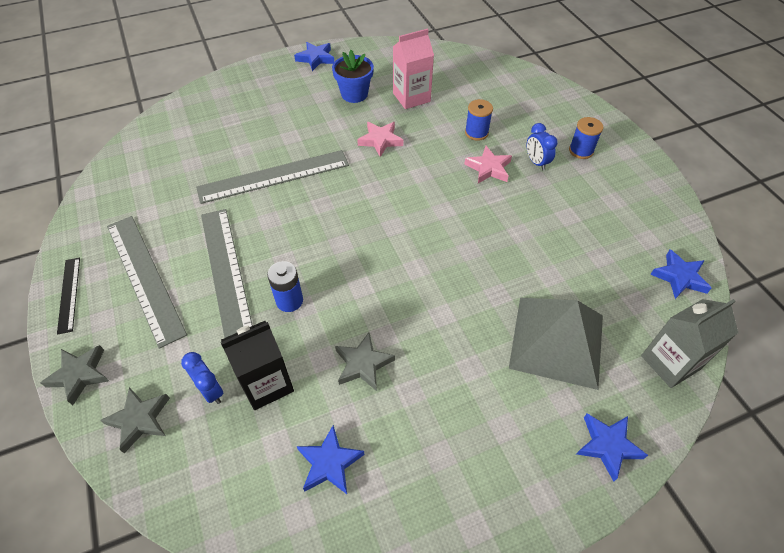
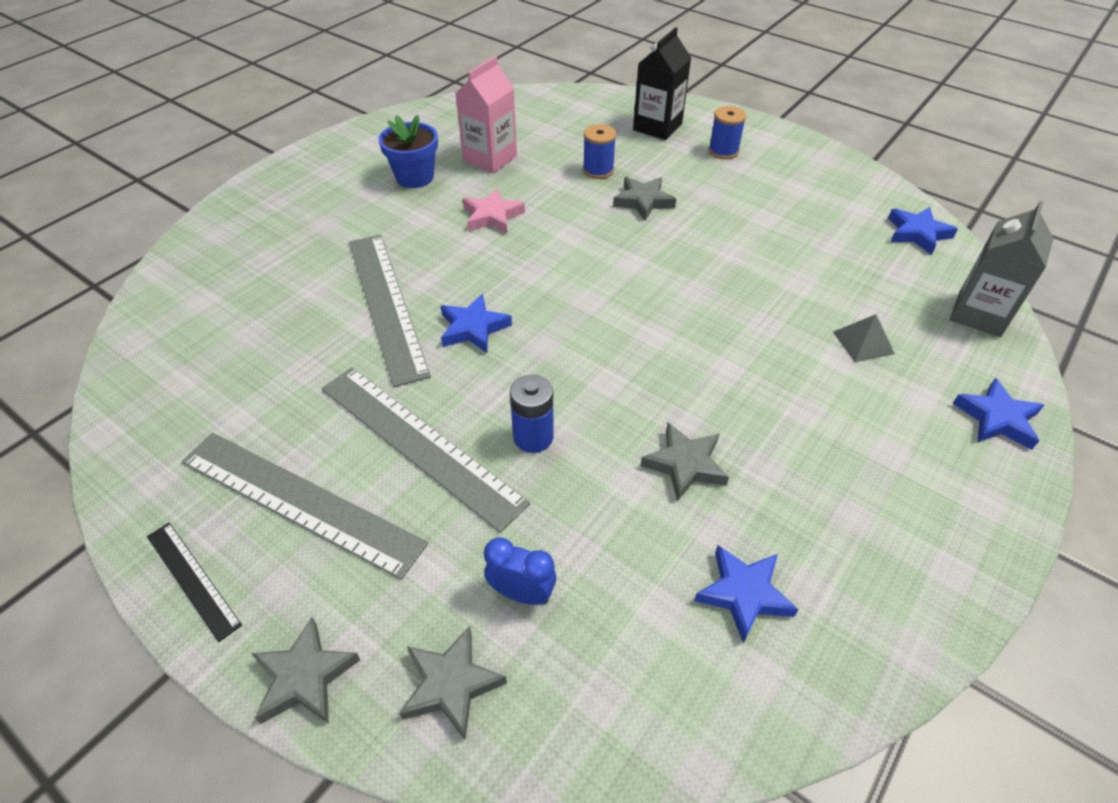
camera: 30 degrees left, 5 degrees down
grey ruler [196,150,349,204] -> grey ruler turned 60 degrees counterclockwise [349,235,431,387]
black carton [221,321,294,410] -> black carton moved to [633,27,691,140]
blue star [294,42,334,71] -> blue star moved to [441,294,512,353]
pink star [464,146,512,183] -> grey star [613,177,676,221]
grey pyramid [509,298,603,390] -> grey pyramid [833,314,895,362], size x0.41
blue clock [527,123,558,171] -> none

